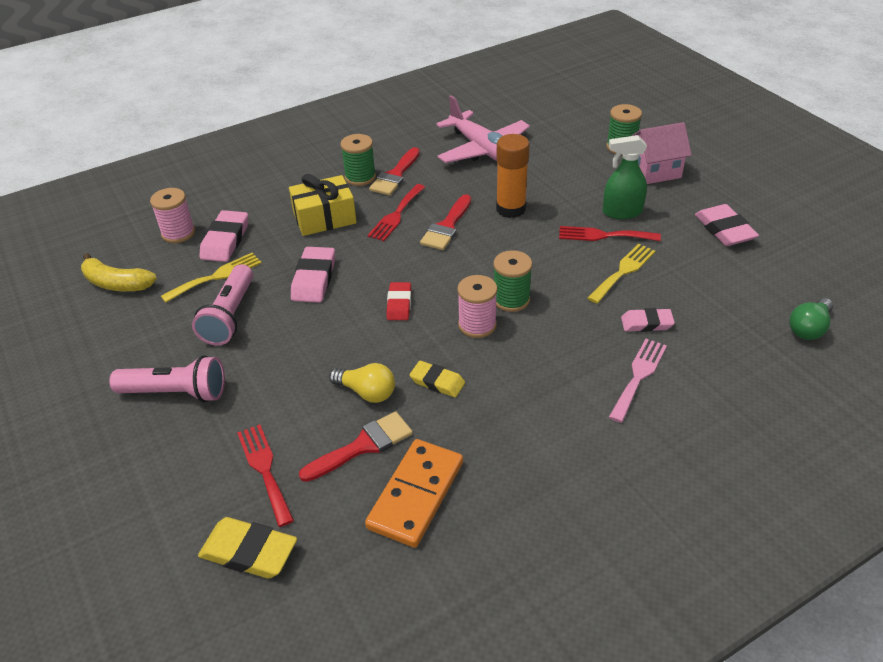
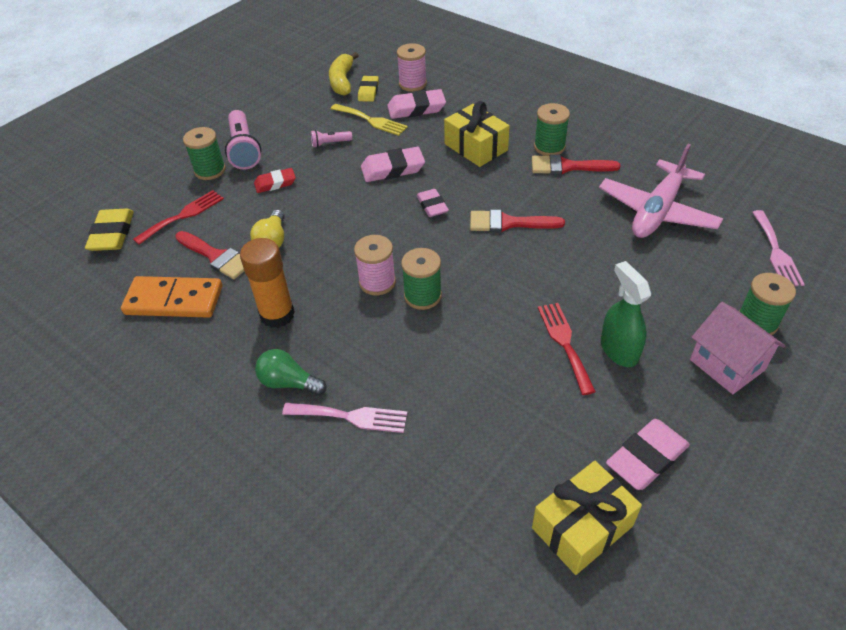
camera: 70 degrees right, 5 degrees up
pink flashlight [192,264,253,345] -> pink flashlight [311,130,352,148], size x0.51
red fork [368,184,425,241] -> none
red eraser [387,282,411,320] -> red eraser moved to [254,168,296,193]
yellow eraser [410,361,465,397] -> yellow eraser moved to [358,76,379,102]
orange glue stick [496,134,530,218] -> orange glue stick moved to [240,238,295,328]
yellow fork [588,244,656,303] -> none
pink eraser [621,308,675,332] -> pink eraser moved to [416,189,449,217]
green light bulb [790,298,833,340] -> green light bulb moved to [255,349,326,395]
none -> green spool [183,127,226,180]
none -> yellow gift [532,461,642,575]
none -> pink fork [752,210,805,286]

